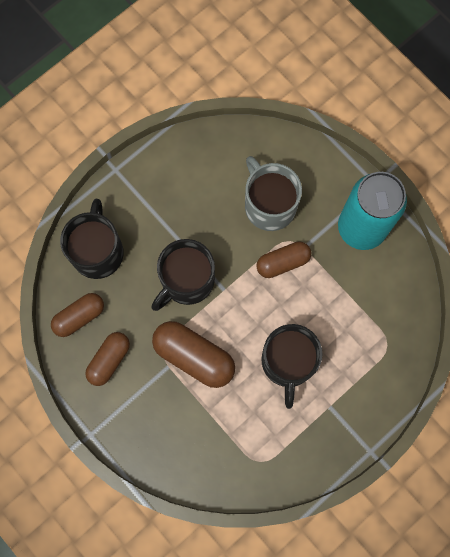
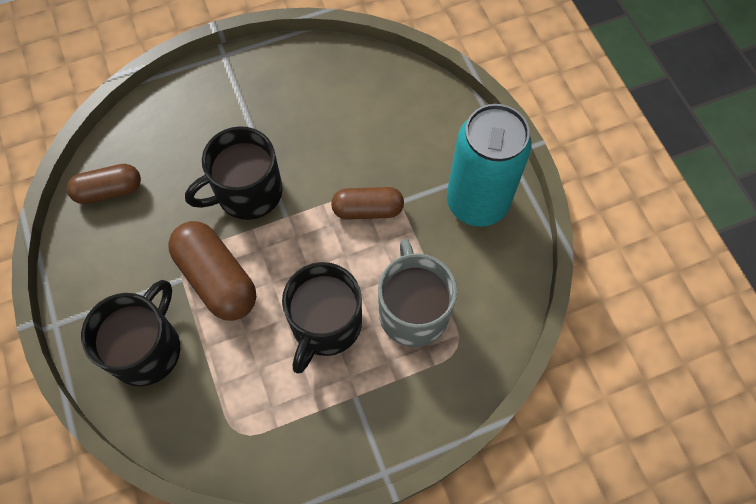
camera: 20 degrees right, 10 degrees down
black mug [60,199,124,279] -> black mug moved to [81,280,180,386]
brown capsule [85,332,130,386] -> none
grey mug [245,156,302,231] -> grey mug moved to [378,239,457,347]

